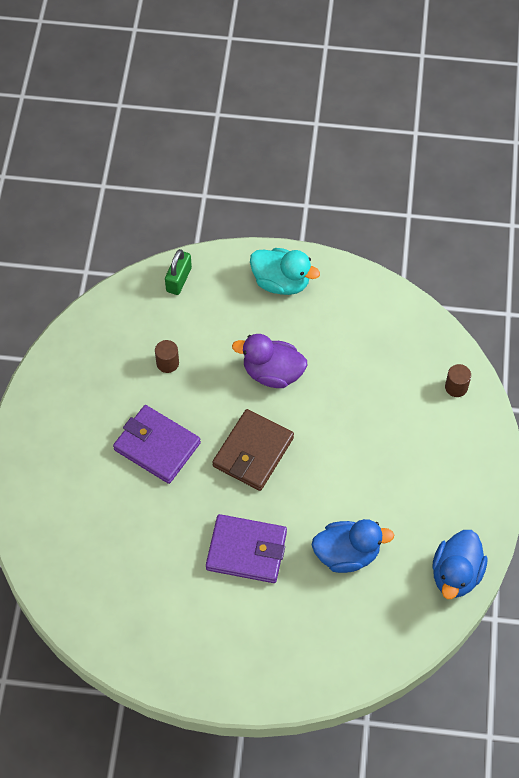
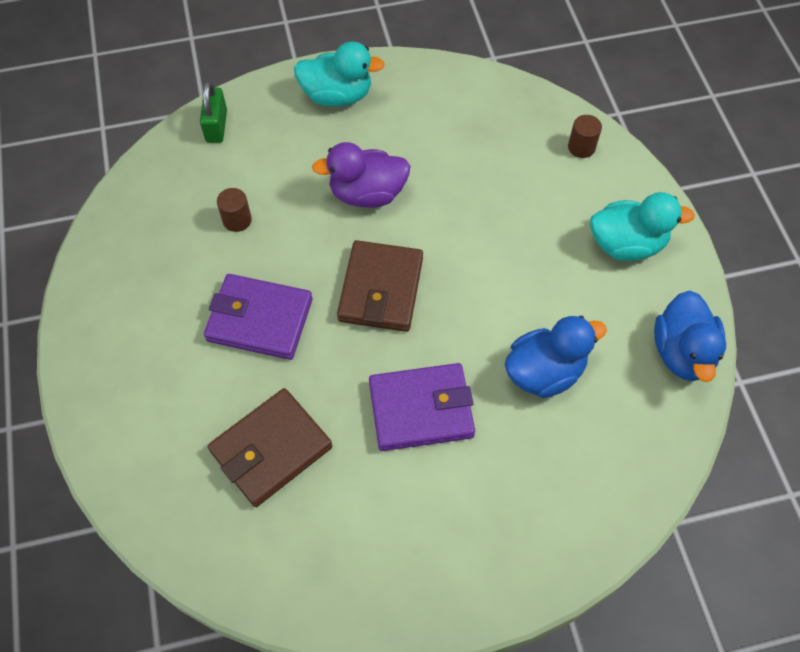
camera: 20 degrees left, 0 degrees up
none -> brown wallet [208,388,332,507]
none -> turquoise duck [590,192,695,261]

